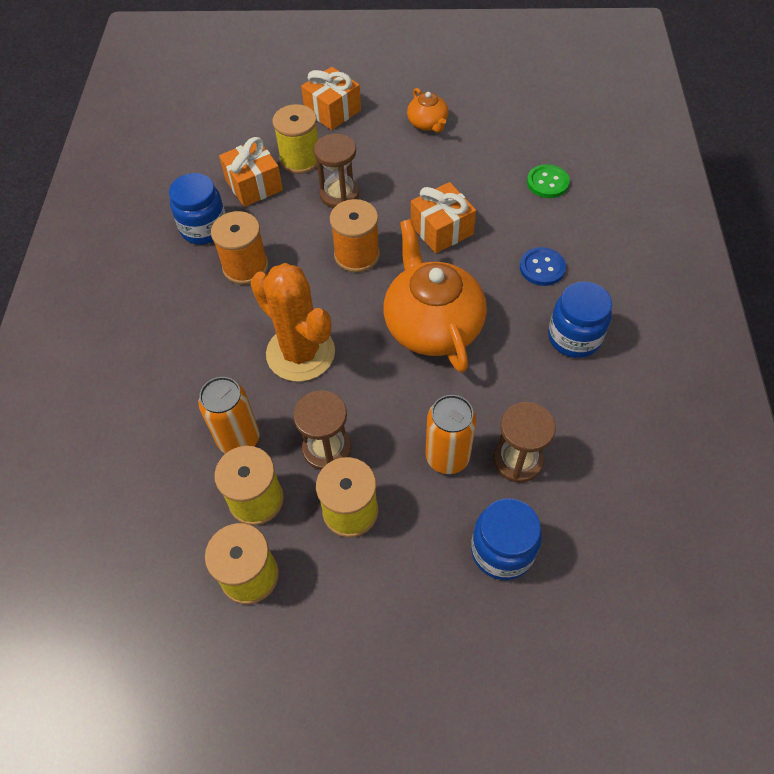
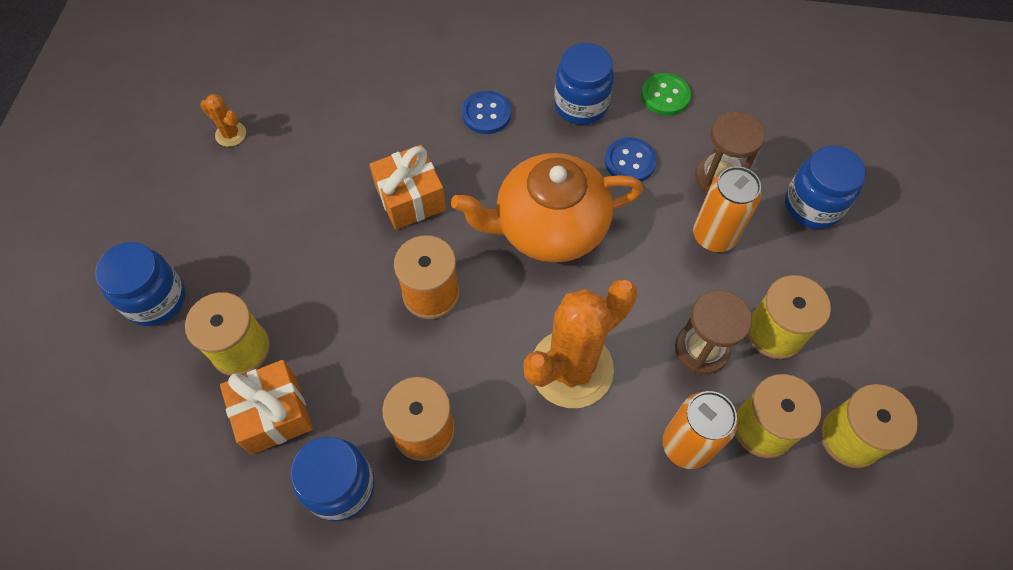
camera: 85 degrees left, 5 degrees up
orange gift [301,67,361,130] -> blue jar [95,242,185,326]
brown hourglass [314,134,359,208] -> none
orange teapot [407,88,448,133] -> none
green button [527,164,570,198] -> green button moved to [641,73,691,116]
none -> orange cactus [200,94,246,147]
none -> blue button [605,137,657,182]

